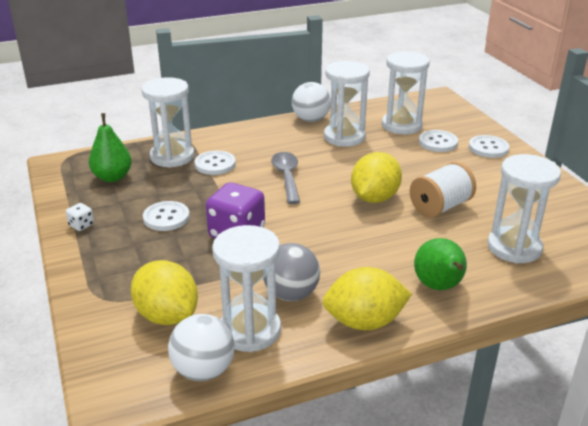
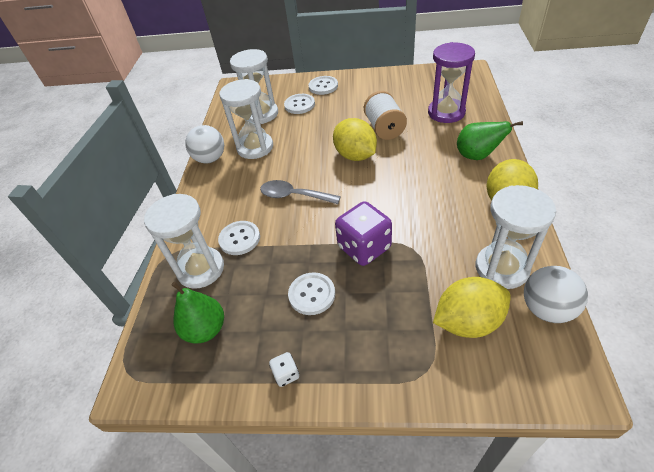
camera: 60 degrees left, 15 degrees up
grey ball [263,243,320,301] -> none
white hourglass [487,154,561,264] -> purple hourglass [428,42,475,123]

